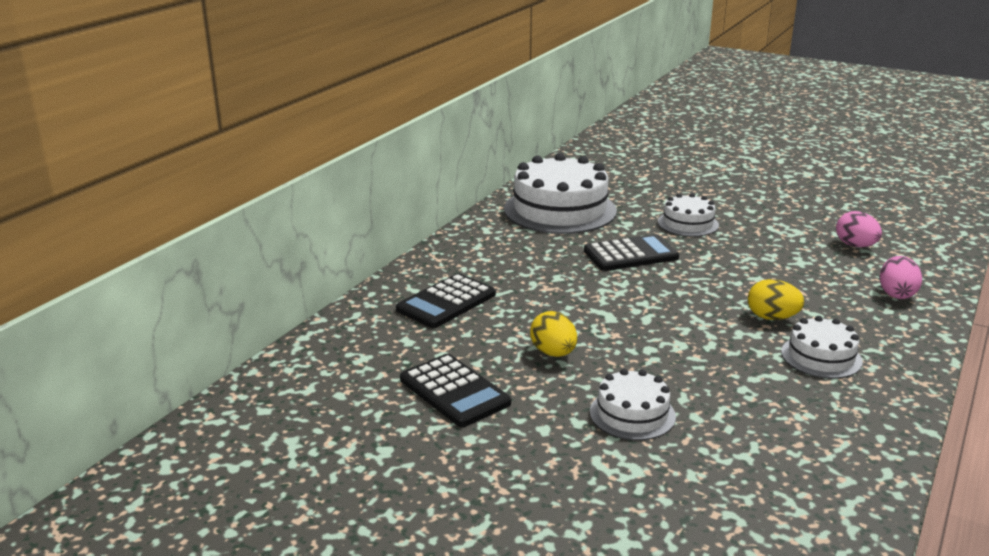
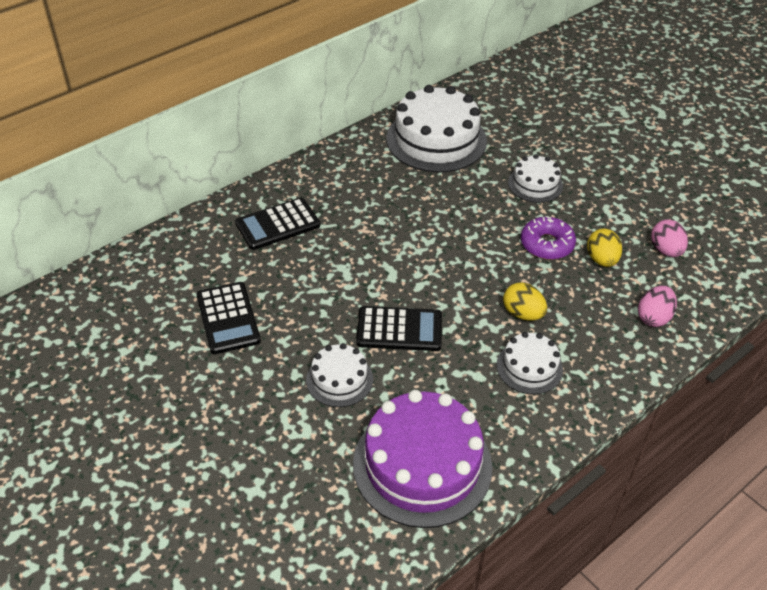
camera: 20 degrees right, 20 degrees up
yellow egg [530,311,577,357] -> yellow egg moved to [587,228,622,267]
black calculator [584,234,679,271] -> black calculator moved to [356,306,442,351]
none -> purple cake [353,390,492,528]
none -> purple donut [521,216,576,260]

